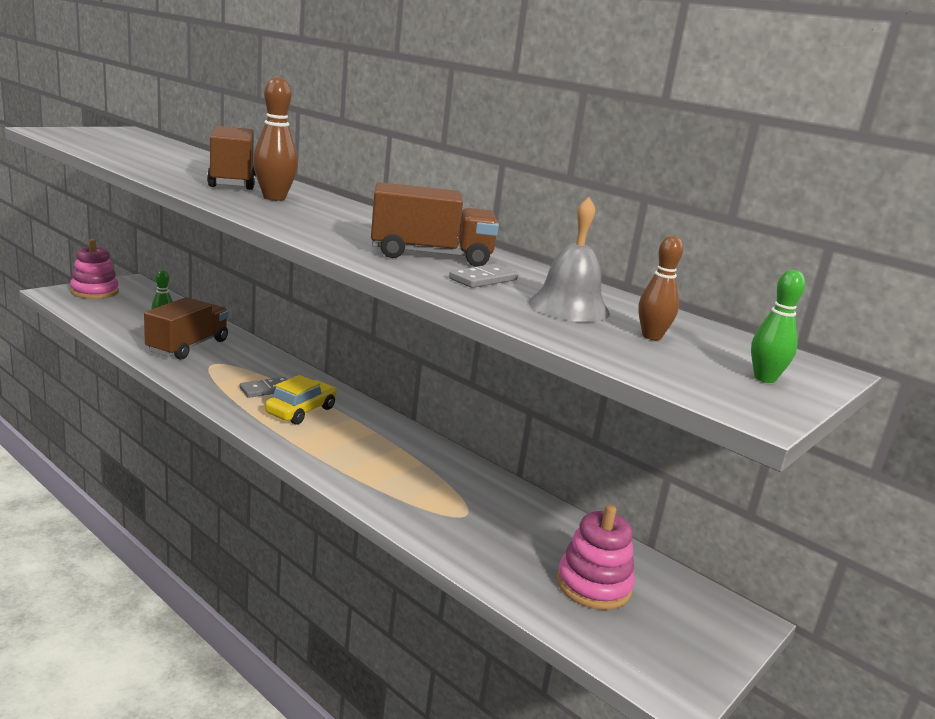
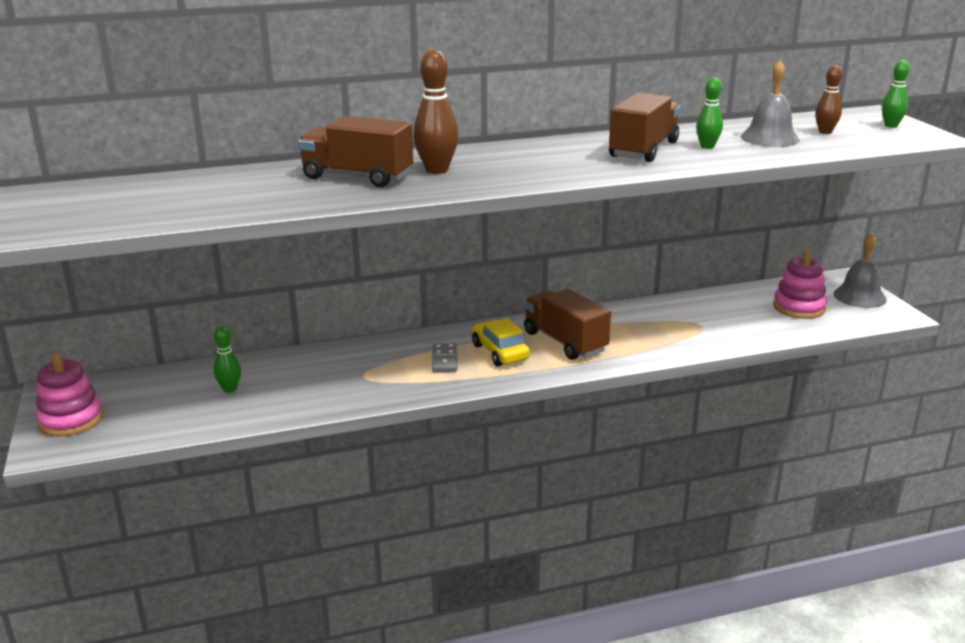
camera: 55 degrees left, 5 degrees up
brown truck [144,297,228,360] -> brown truck moved to [524,289,611,360]
grey domino [449,264,518,288] -> green bowling pin [696,78,723,149]
none -> grey bell [833,233,887,308]

